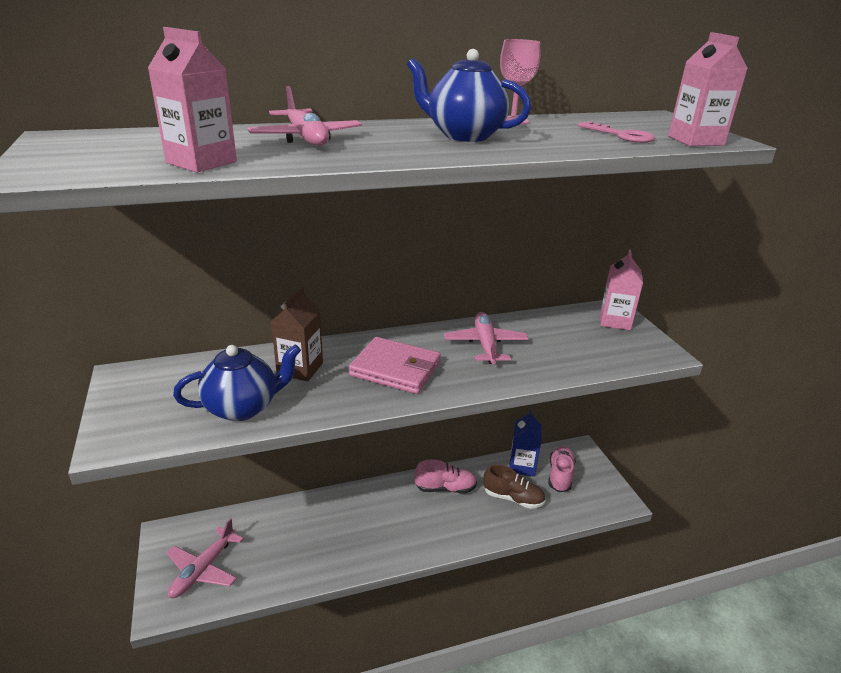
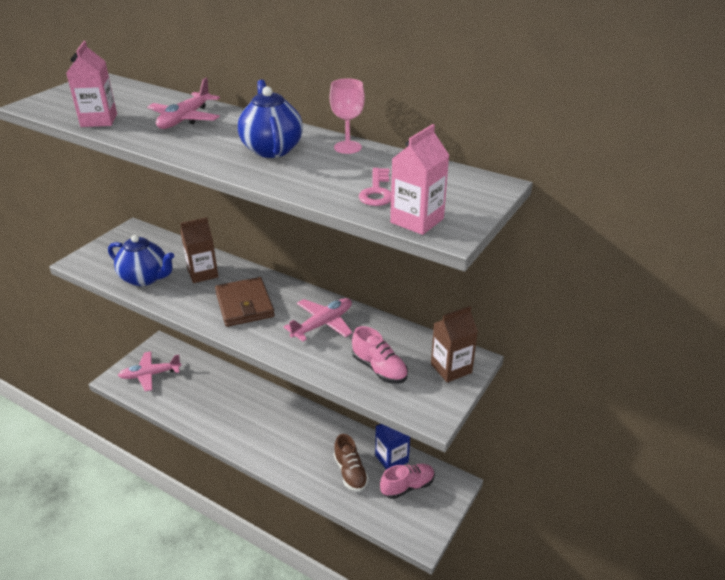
camera: 50 degrees right, 5 degrees up
pink wallet [349,337,441,394] -> brown wallet [215,277,275,327]
pink shoe [414,459,477,493] -> pink shoe moved to [352,326,408,384]
pink carton [600,250,643,330] -> brown carton [431,306,478,383]

